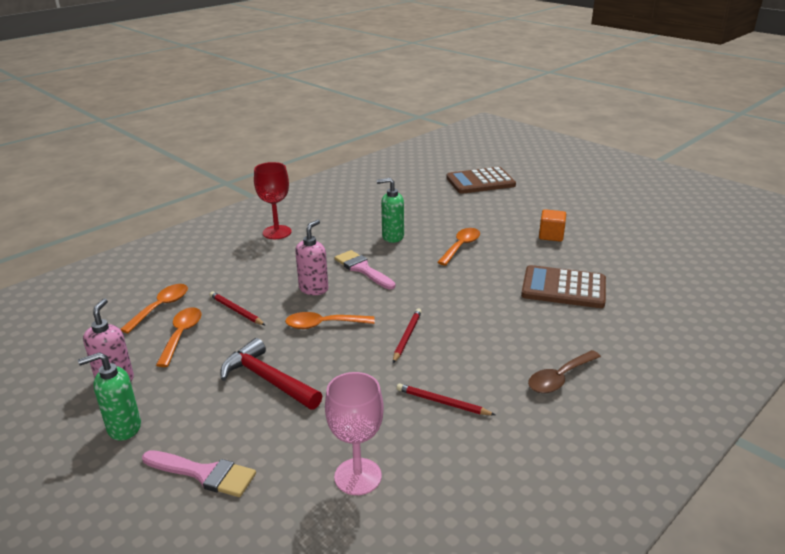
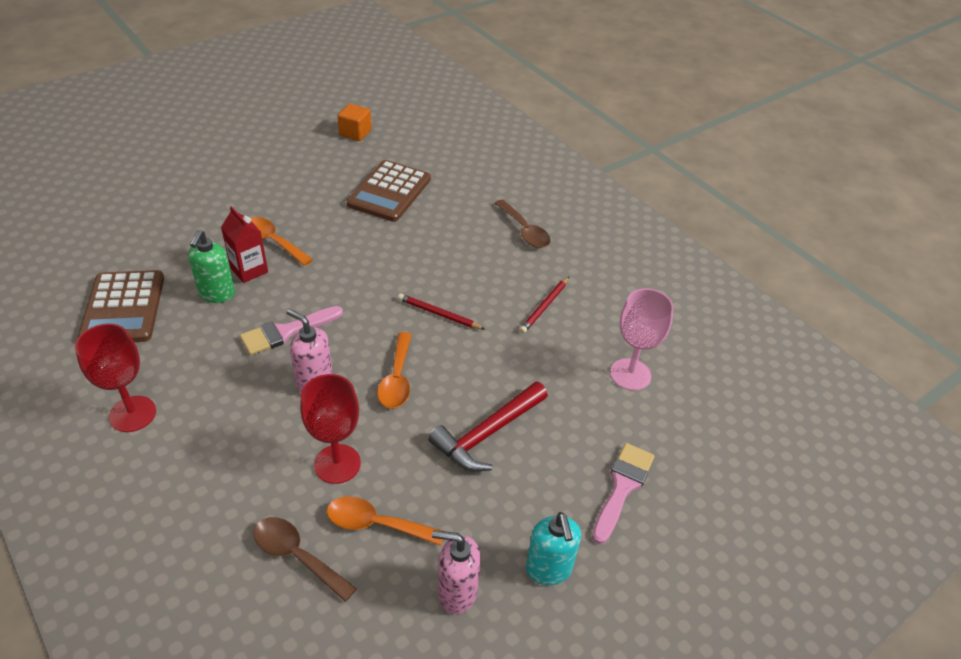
camera: 85 degrees left, 15 degrees up
green soap dispenser [78,352,141,441] -> turquoise soap dispenser [526,512,581,585]
orange spoon [120,284,188,333] -> brown spoon [254,517,357,602]
red pencil [209,291,265,325] -> red goblet [300,374,361,484]
brown calculator [447,167,516,194] -> brown calculator moved to [78,270,164,342]
orange cube [539,209,566,242] -> orange cube moved to [338,104,372,141]
none -> red carton [221,206,268,283]

